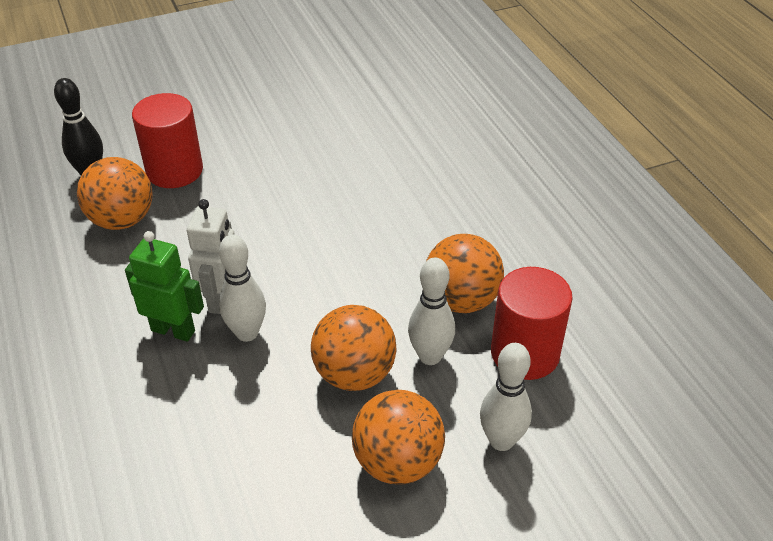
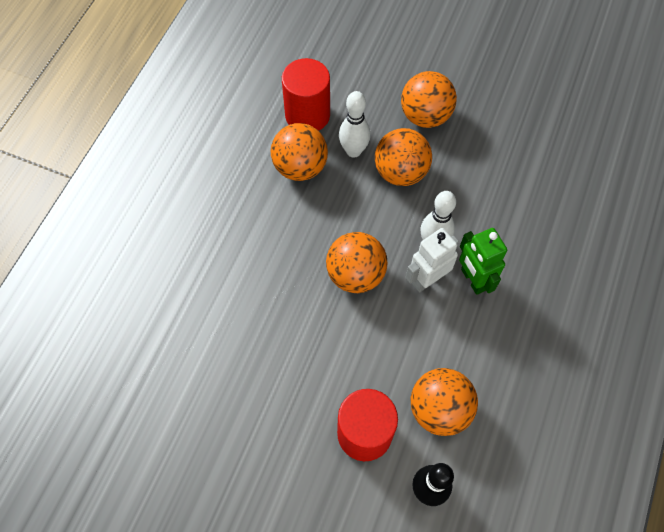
camera: 135 degrees left, 20 degrees up
white bowling pin [480,343,532,451] -> none
none -> orange ball [326,232,387,293]

